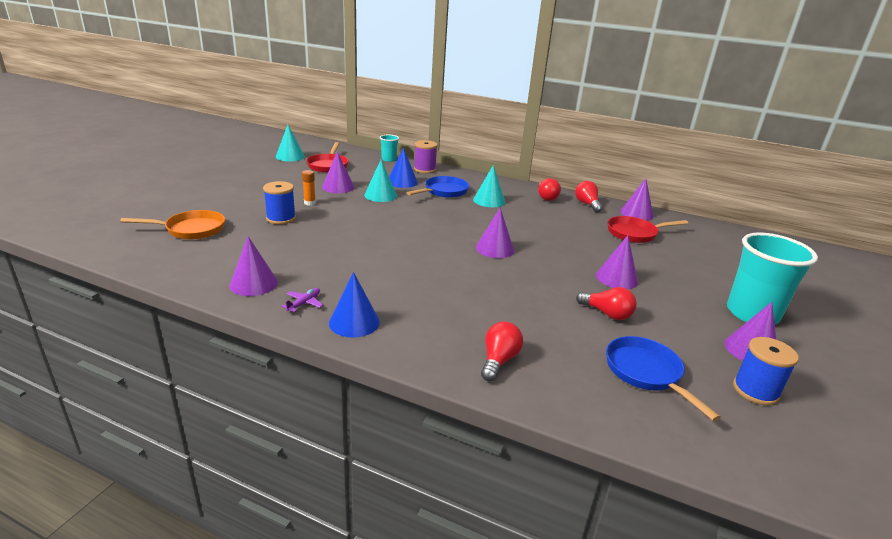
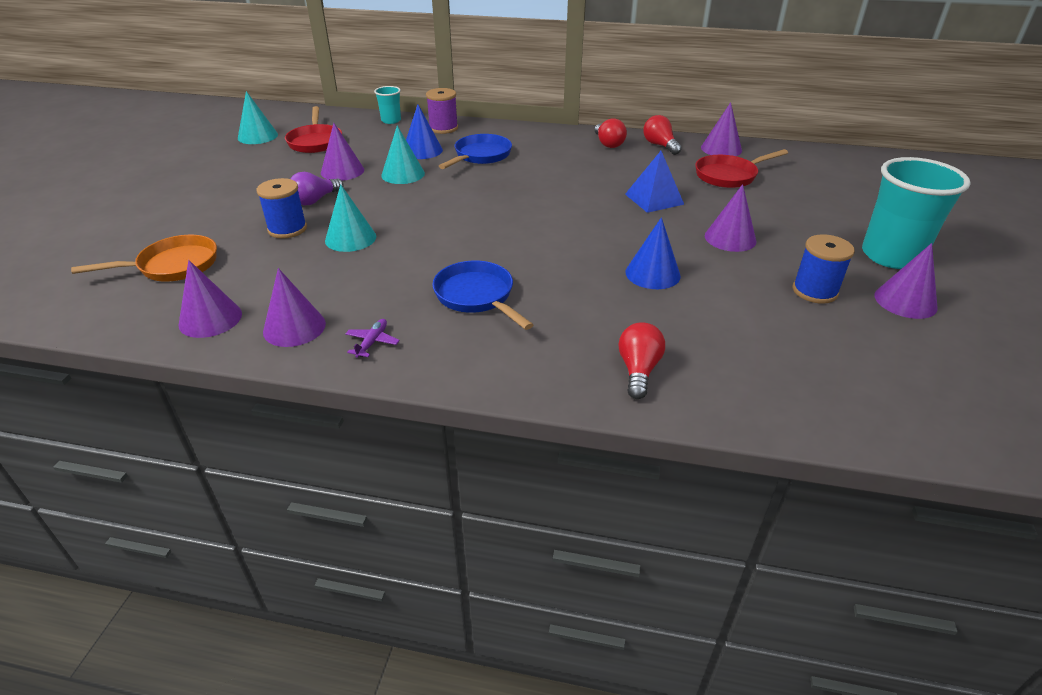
camera: 10 degrees left, 10 degrees up
orange glue stick [302,170,316,205] -> purple light bulb [290,172,344,205]
blue cone [329,272,380,338] -> blue cone moved to [625,217,681,289]
turquoise cone [473,165,505,207] -> turquoise cone moved to [325,184,376,252]
purple cone [476,208,514,258] -> purple cone moved to [178,260,242,338]
red light bulb [576,287,637,320] -> none
blue pan [606,336,721,421] -> blue pan moved to [432,261,533,330]
blue spool [733,337,799,405] -> blue spool moved to [793,234,855,304]
none -> blue pyramid [625,151,684,213]

